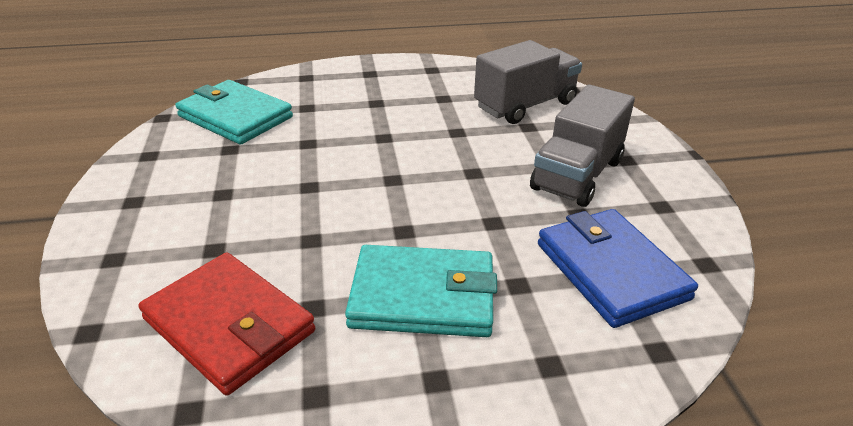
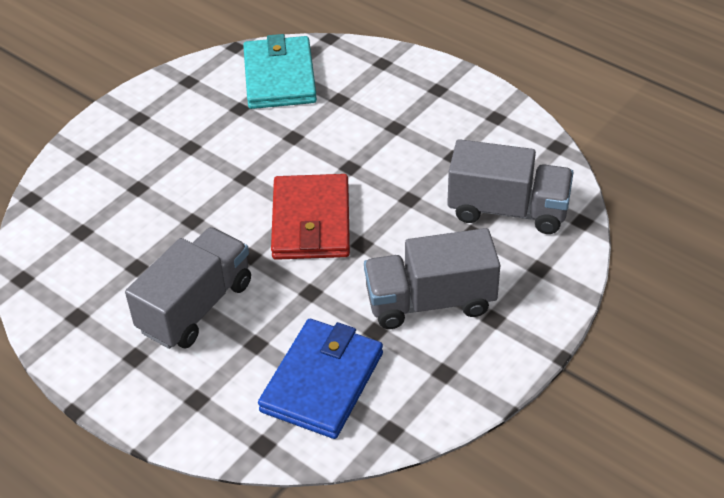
camera: 50 degrees right, 10 degrees up
red wallet [139,252,315,395] -> red wallet moved to [271,174,350,260]
turquoise wallet [345,245,497,337] -> grey truck [125,227,251,349]

